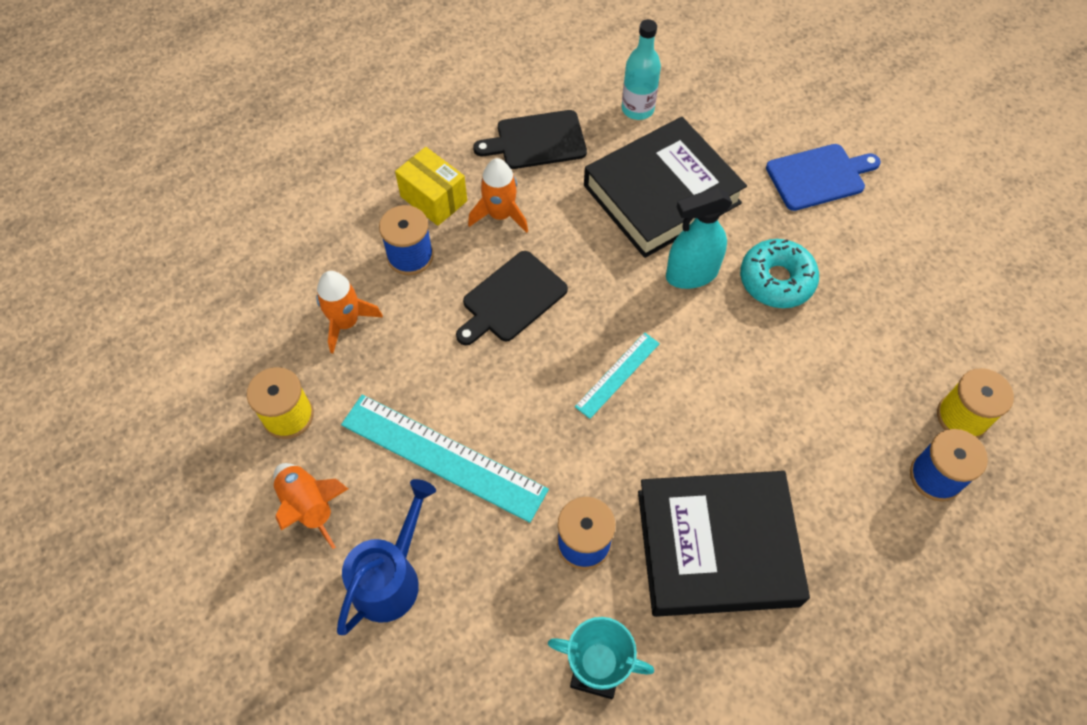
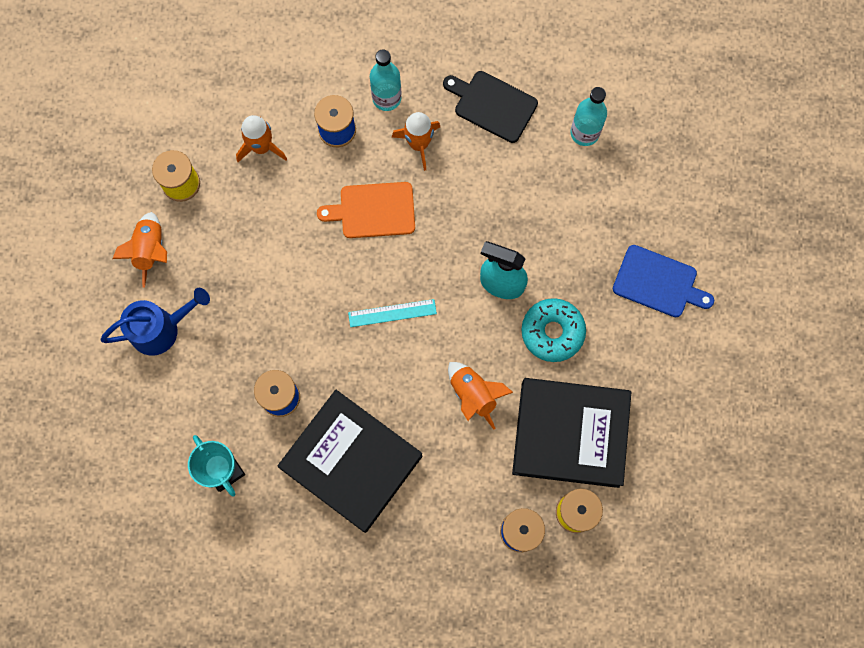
camera: 40 degrees right, 15 degrees up
turquoise ruler [341,395,549,523] -> none
yellow box [395,147,467,226] -> turquoise bottle [370,49,401,111]
black cutting board [456,251,568,345] -> orange cutting board [317,182,415,238]
black book [584,117,747,258] -> black book moved to [512,378,631,488]
none -> orange rocket [448,362,513,430]

